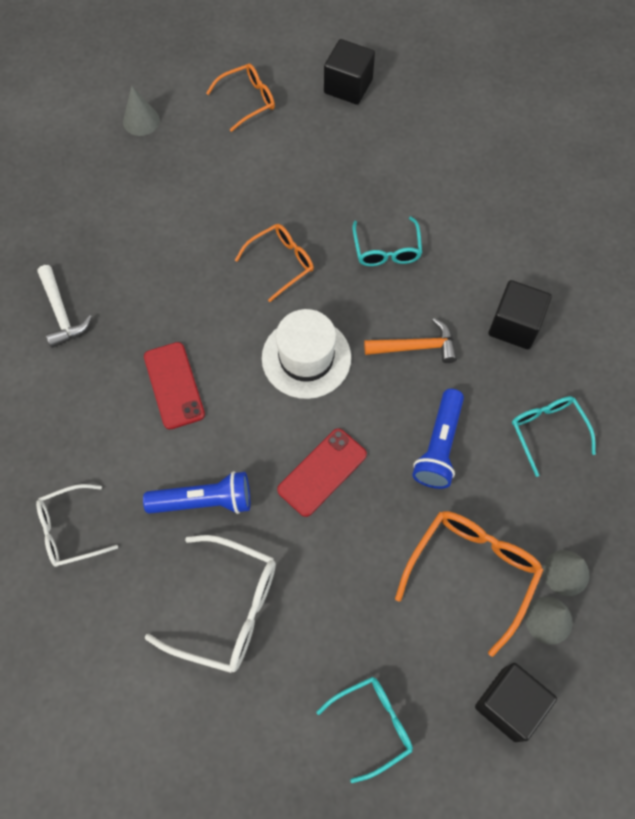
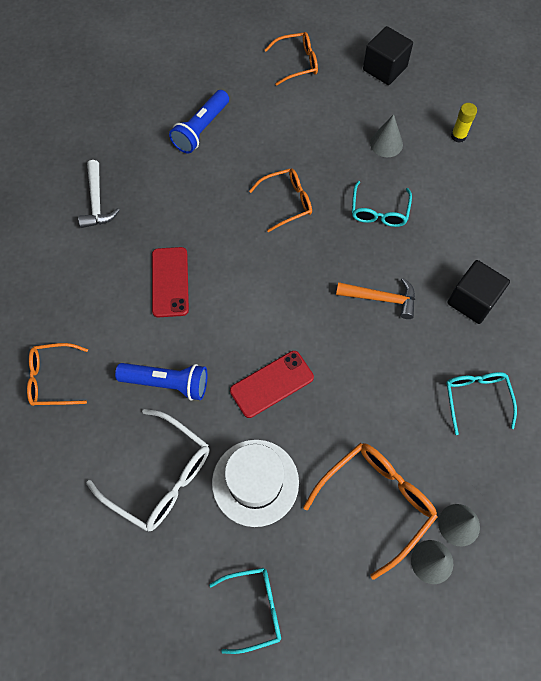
camera: 15 degrees right, 0 degrees up
white glasses [36,484,118,567] -> orange glasses [27,343,88,406]
grey cone [123,86,160,136] -> grey cone moved to [370,114,403,157]
white hat [262,309,351,399] -> white hat moved to [212,440,299,527]
blue flashlight [412,389,464,489] -> blue flashlight moved to [169,90,229,153]
black cube [475,663,557,742] -> none
none -> yellow glue stick [451,103,477,143]

